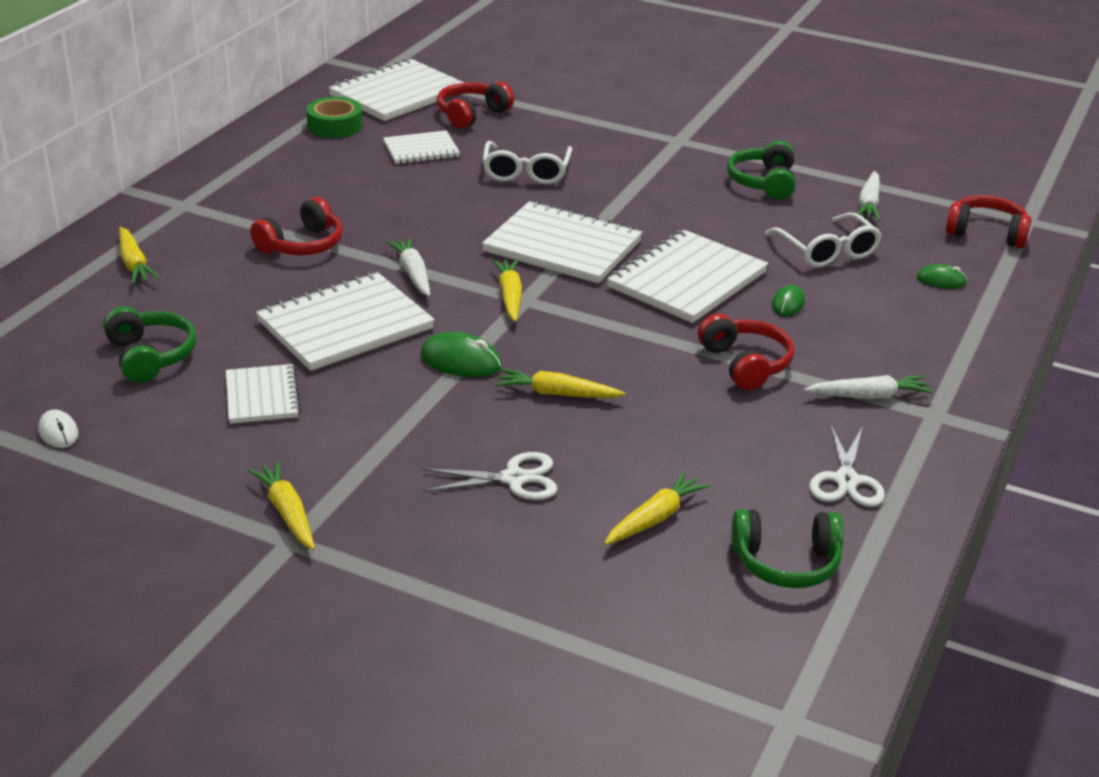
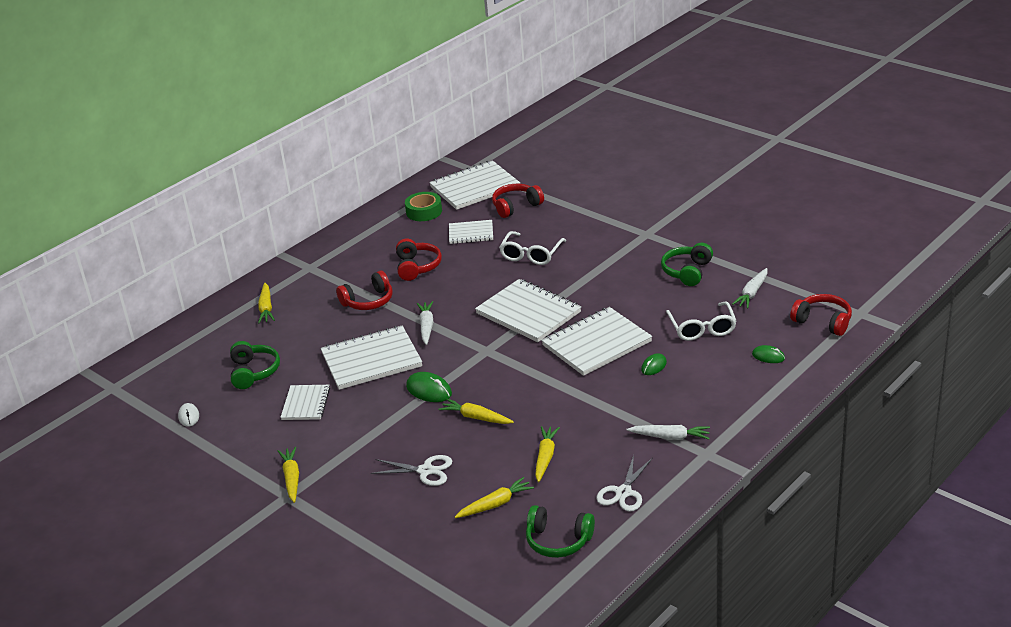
camera: 20 degrees right, 0 degrees up
yellow carrot [492,259,522,322] -> yellow carrot moved to [535,426,560,482]
red headphones [698,313,794,390] -> red headphones moved to [396,238,442,281]

